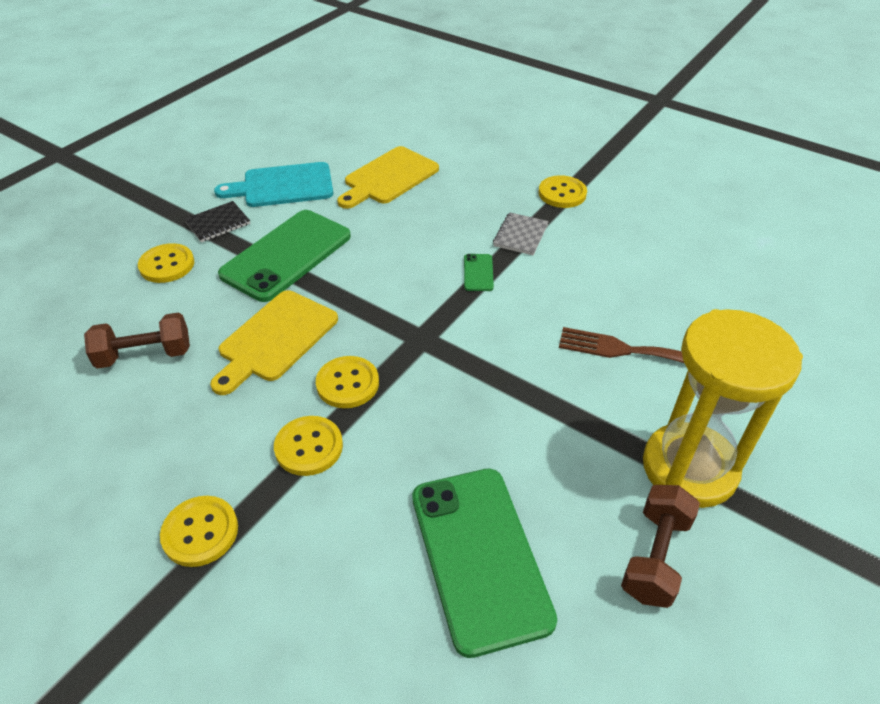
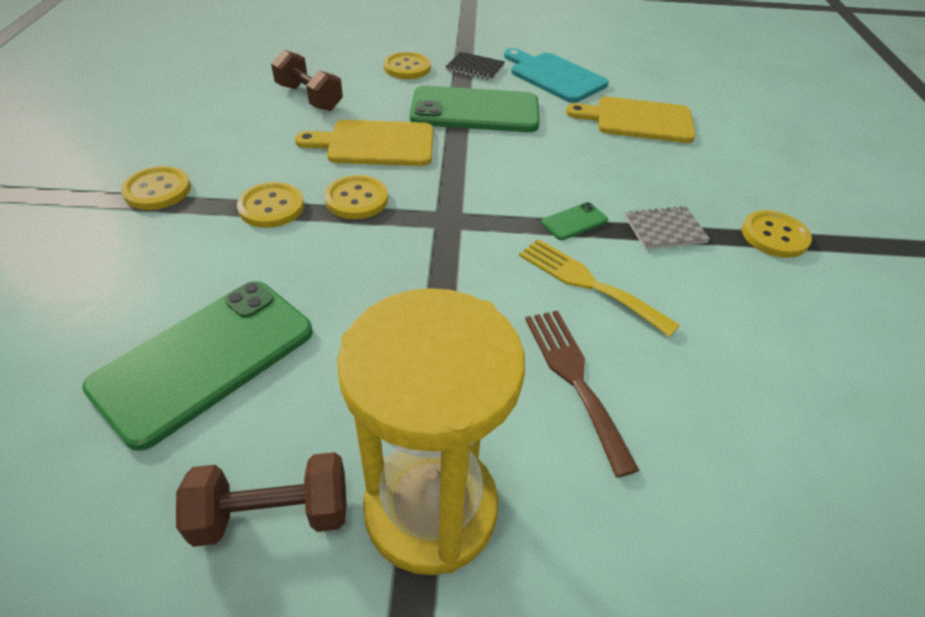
camera: 55 degrees right, 0 degrees up
none -> yellow fork [519,239,680,337]

